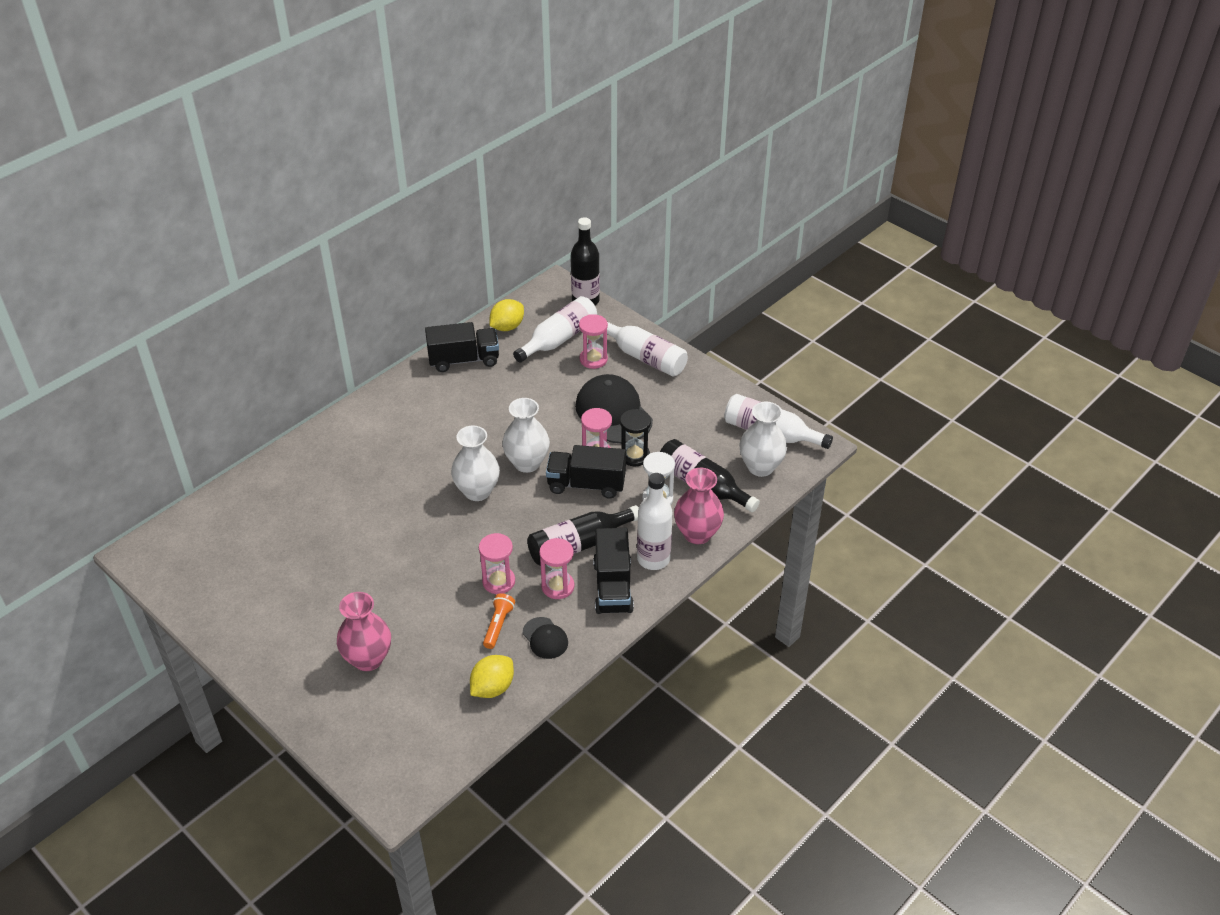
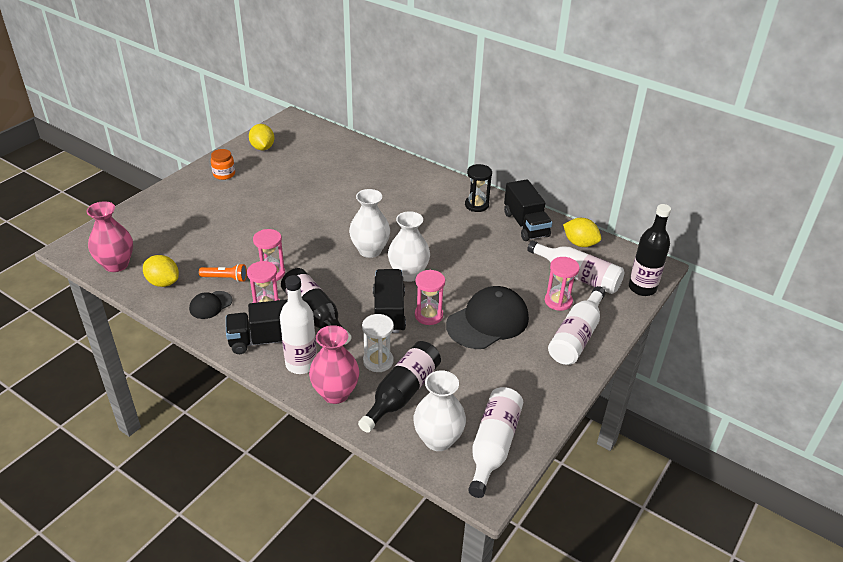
camera: 80 degrees right, 5 degrees down
pink vase [337,592,391,671] -> pink vase moved to [87,201,133,272]
black hourglass [620,409,651,466] -> black hourglass moved to [465,164,492,212]
none -> orange jar [211,149,235,180]
none -> yellow lemon [249,124,274,150]

